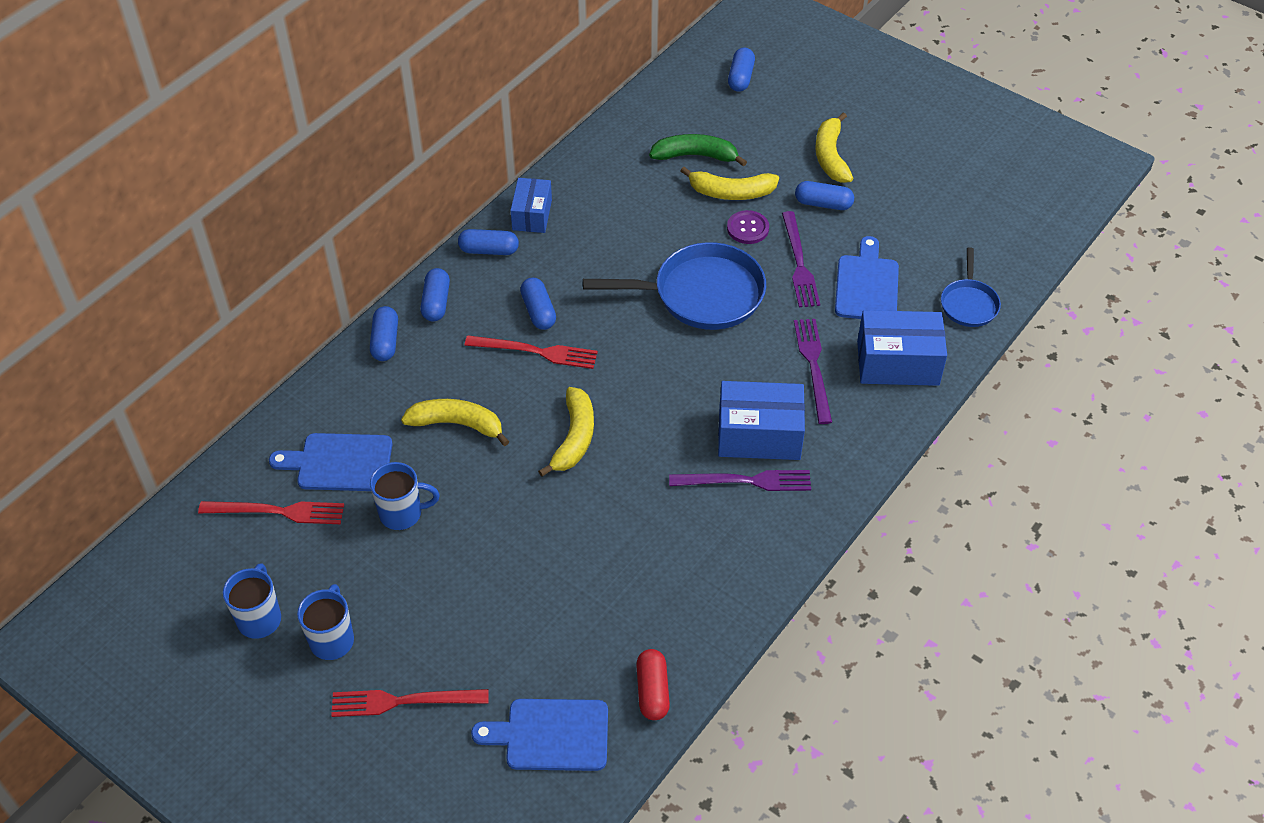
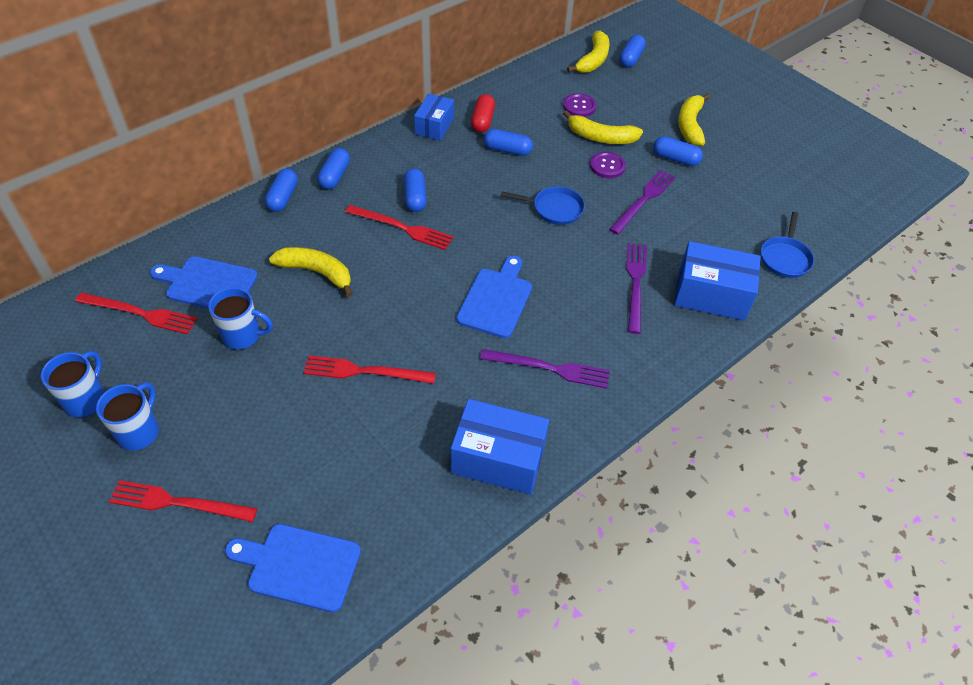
camera: 10 degrees right, 0 degrees up
blue capsule [458,229,519,255] -> blue capsule moved to [484,129,533,156]
yellow banana [538,387,594,477] -> yellow banana moved to [567,30,610,73]
blue pan [583,242,766,330] -> blue pan [501,186,585,225], size x0.54
red capsule [636,649,670,720] -> red capsule moved to [471,94,495,132]
green banana [649,134,747,167] -> purple button [563,93,597,117]
blue box [718,381,805,460] -> blue box moved to [451,399,549,494]
purple fork [782,211,820,307] -> purple fork turned 150 degrees counterclockwise [609,169,676,234]
blue cutting board [835,236,899,319] -> blue cutting board moved to [456,256,532,338]
none -> red fork [303,356,436,384]

